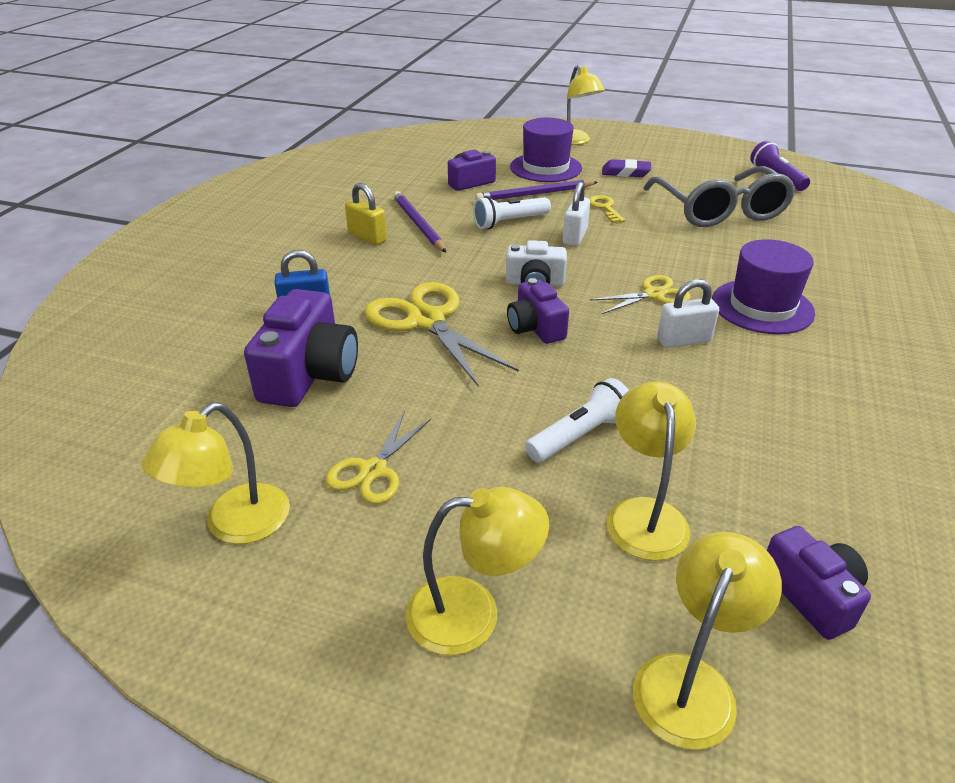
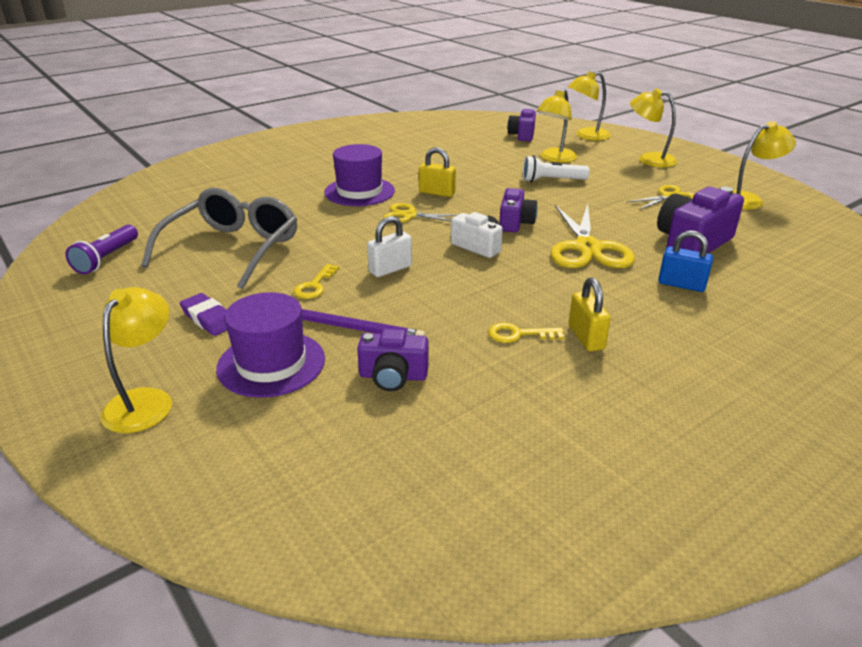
camera: 145 degrees left, 5 degrees down
purple pencil [393,191,446,253] -> yellow key [488,323,564,343]
white flashlight [473,196,551,229] -> none
white padlock [657,279,719,348] -> yellow padlock [419,147,456,197]

